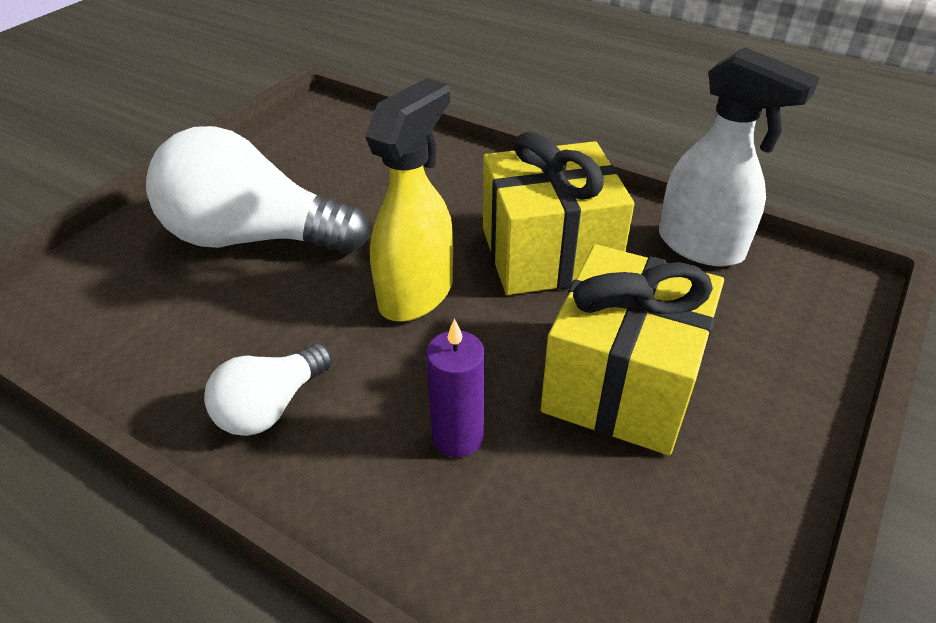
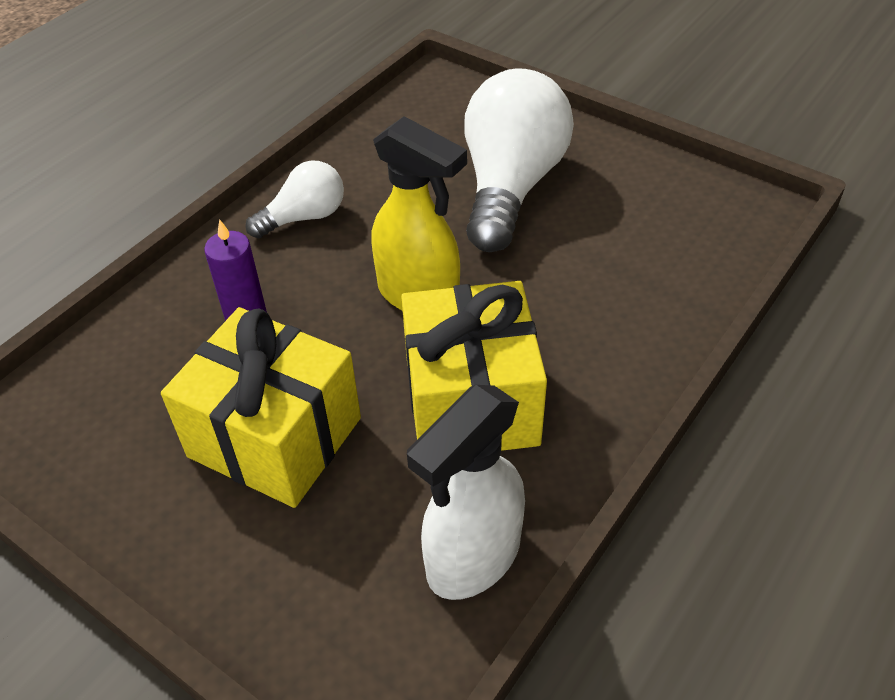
camera: 95 degrees right, 5 degrees up
white light bulb [204,343,333,436] -> white light bulb turned 105 degrees clockwise [246,160,344,238]

